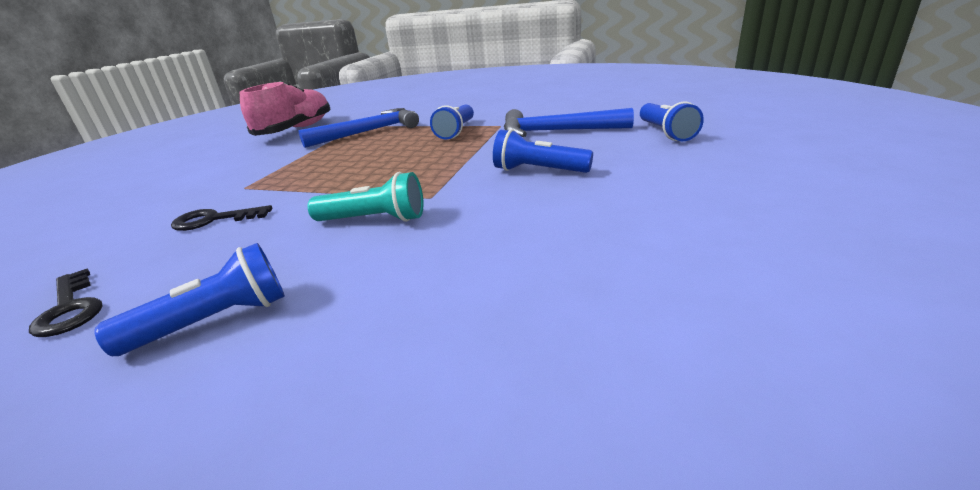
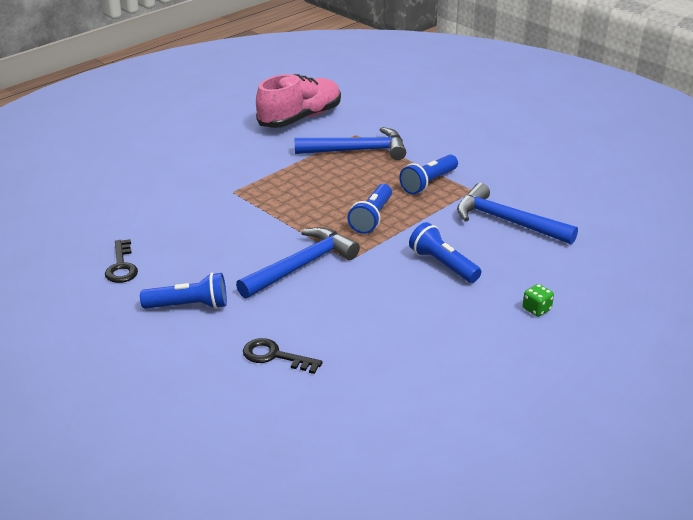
camera: 25 degrees right, 5 degrees up
black key [171,205,272,231] -> black key moved to [243,338,323,374]
turquoise flashlight [308,172,423,222] -> blue hammer [236,227,360,298]
blue flashlight [640,102,704,141] -> blue flashlight moved to [347,184,392,234]
none -> green dice [523,284,554,317]

